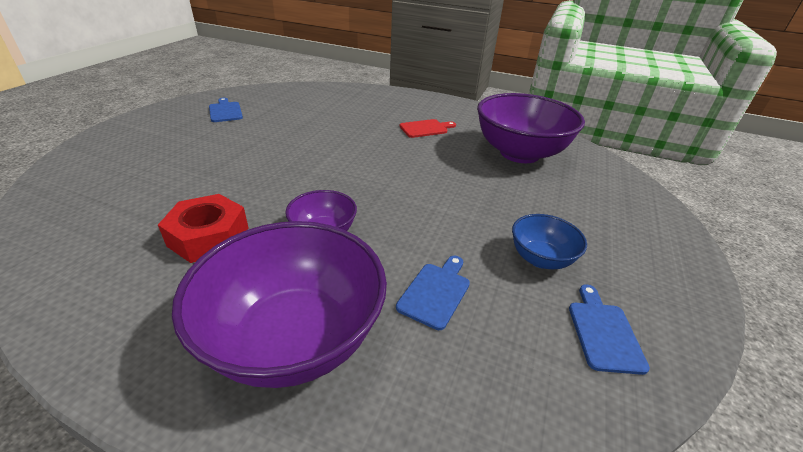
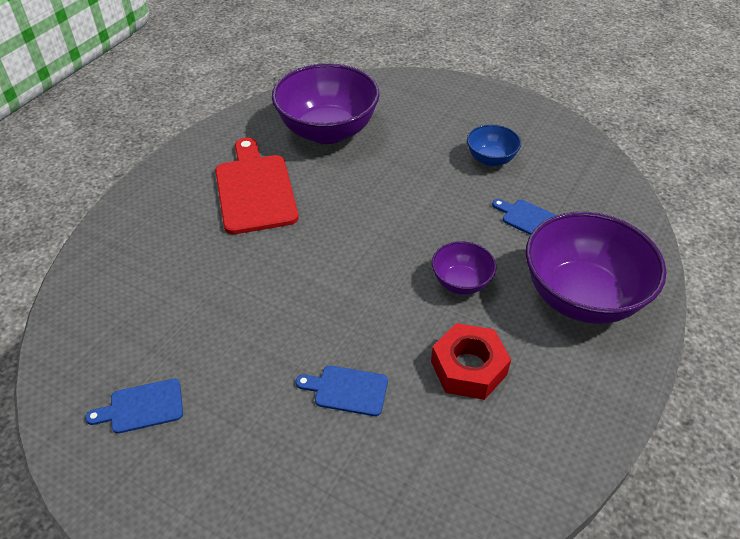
camera: 80 degrees left, 10 degrees up
red cutting board [400,119,456,138] -> red cutting board [215,138,299,234], size x1.95
blue cutting board [569,284,650,375] -> blue cutting board moved to [296,366,388,416]

